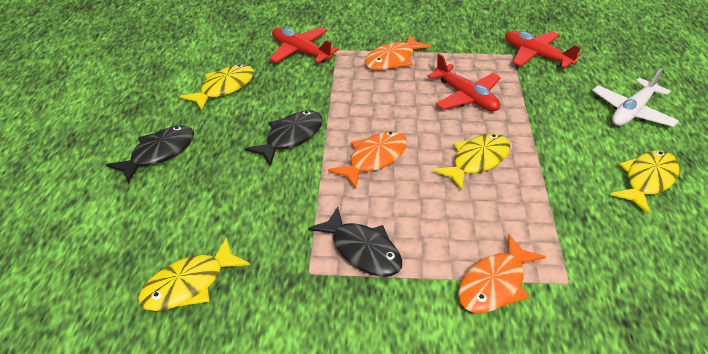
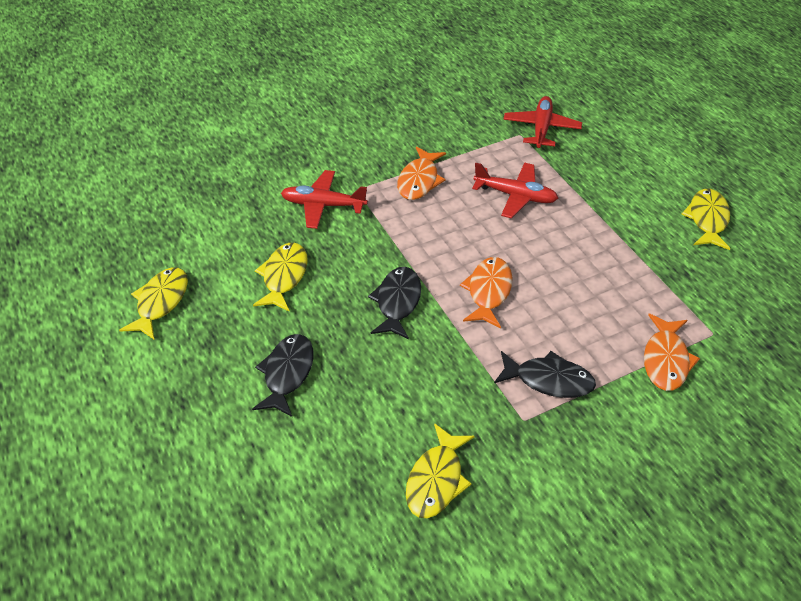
camera: 30 degrees left, 5 degrees up
yellow fish [432,133,510,191] -> yellow fish moved to [119,267,188,340]
red plane [505,31,581,68] -> red plane turned 90 degrees clockwise [503,96,582,148]
white plane [592,68,679,127] -> none

